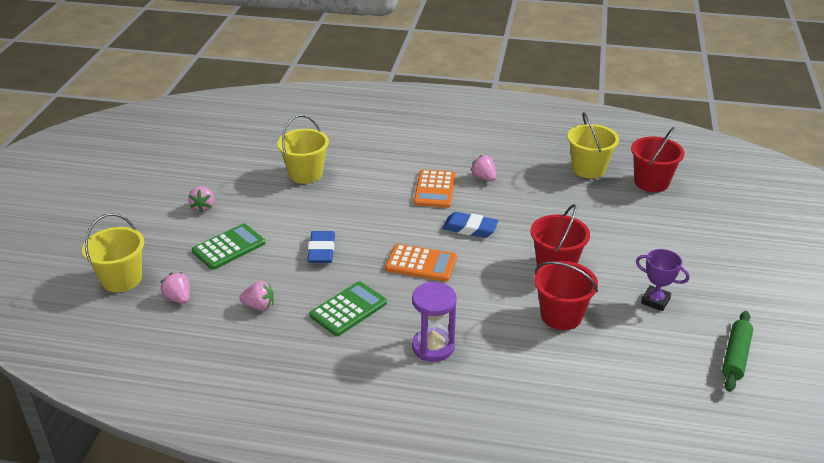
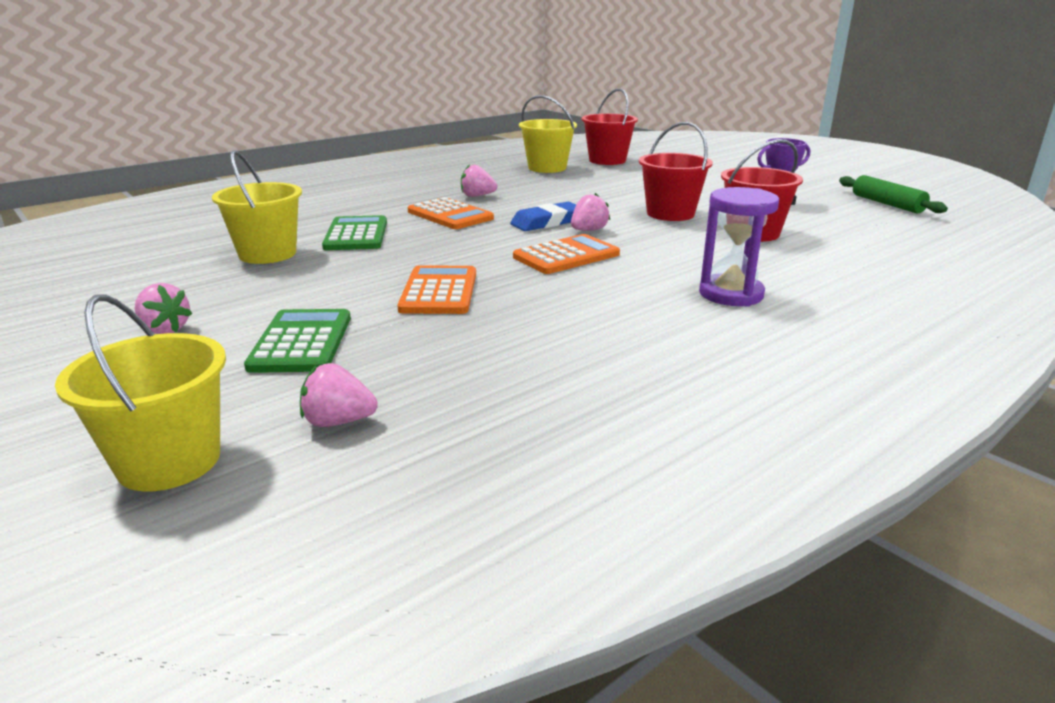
camera: 50 degrees left, 10 degrees down
pink strawberry [240,281,274,310] -> pink strawberry moved to [571,193,610,231]
blue eraser [307,231,335,263] -> orange calculator [397,265,476,314]
green calculator [309,281,387,336] -> green calculator moved to [322,215,387,250]

